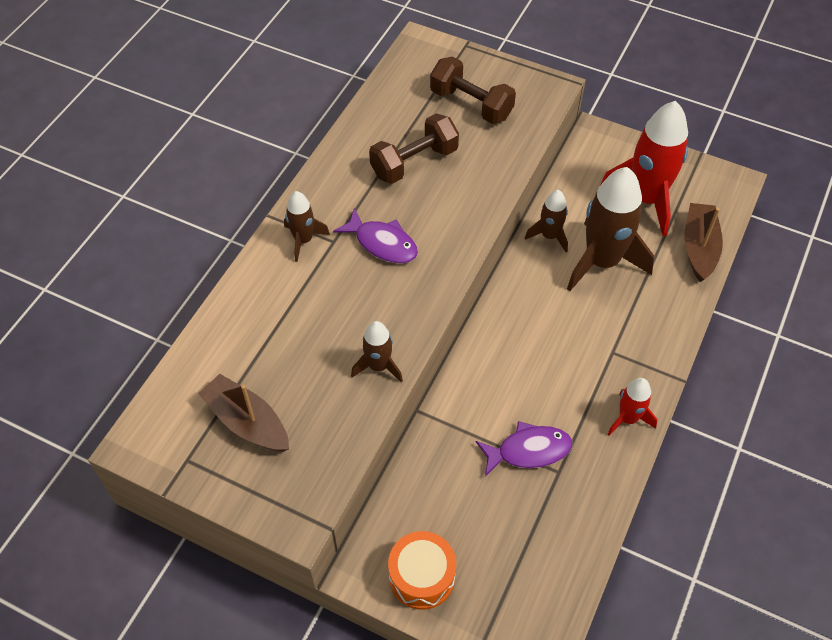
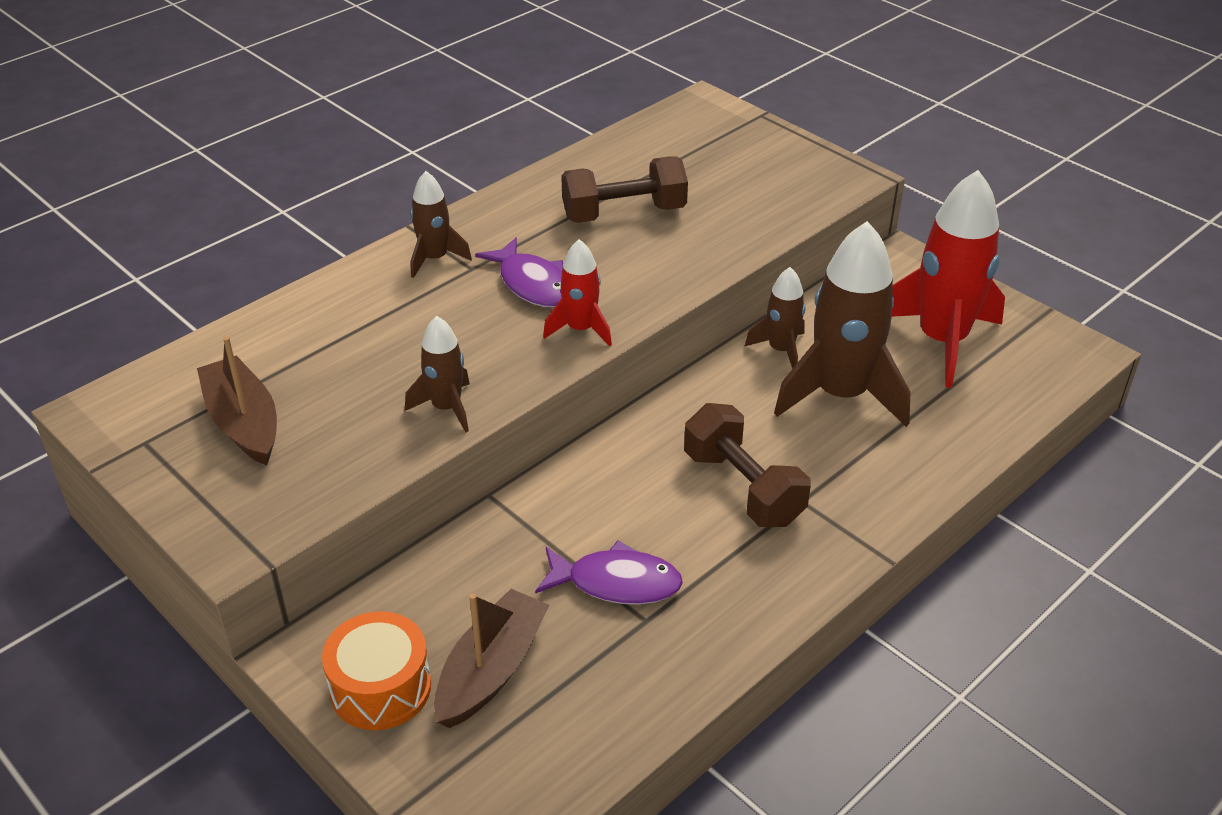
camera: 20 degrees right, 15 degrees down
brown dumbbell [430,57,516,124] -> brown dumbbell moved to [684,403,811,527]
red rocket [607,378,657,436] -> red rocket moved to [543,239,612,346]
brown boat [684,203,723,282] -> brown boat moved to [434,589,550,728]

